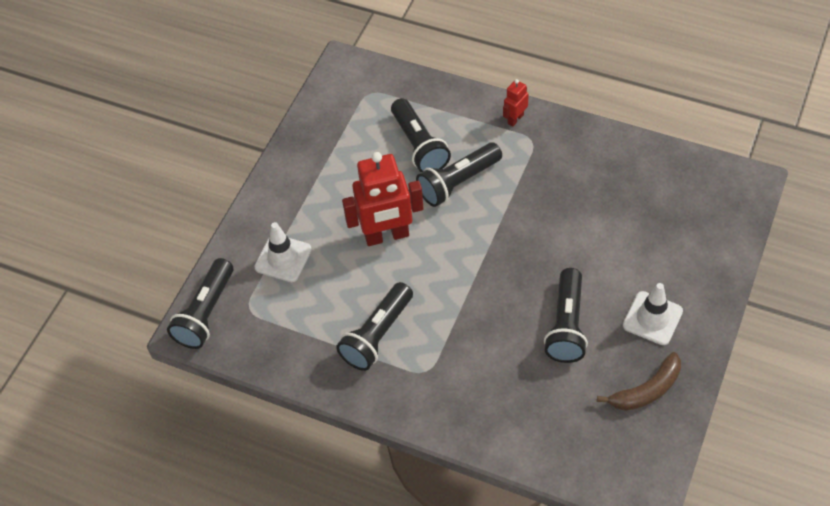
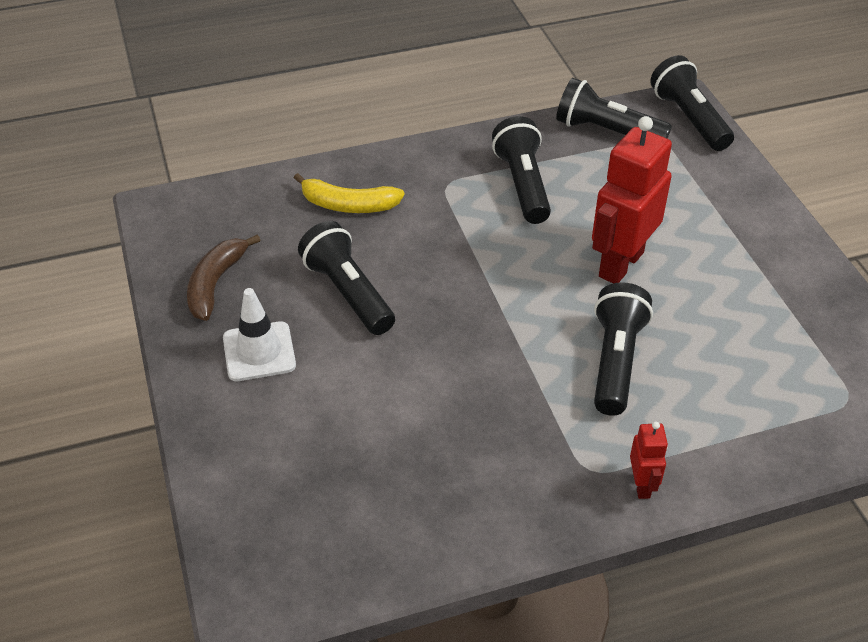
camera: 135 degrees right, 10 degrees down
white traffic cone [254,222,312,282] -> none
black flashlight [391,98,451,173] -> black flashlight moved to [556,78,672,139]
none -> yellow banana [294,173,404,213]

